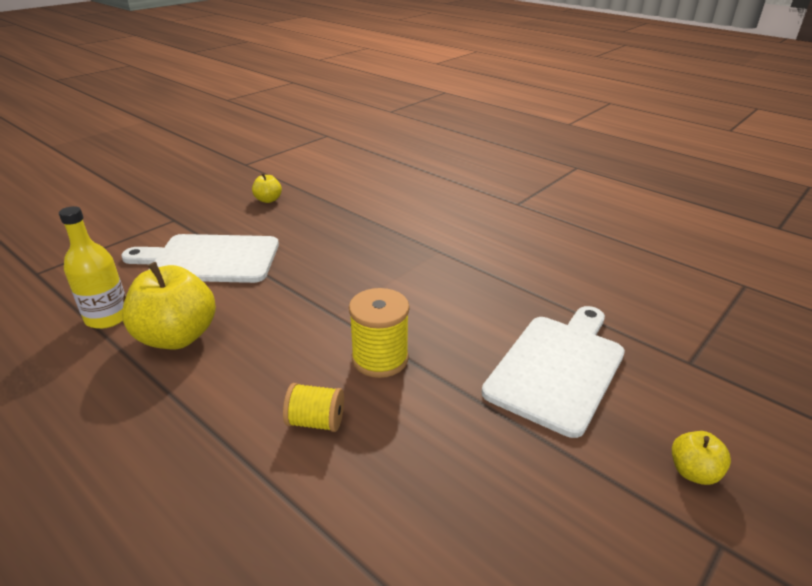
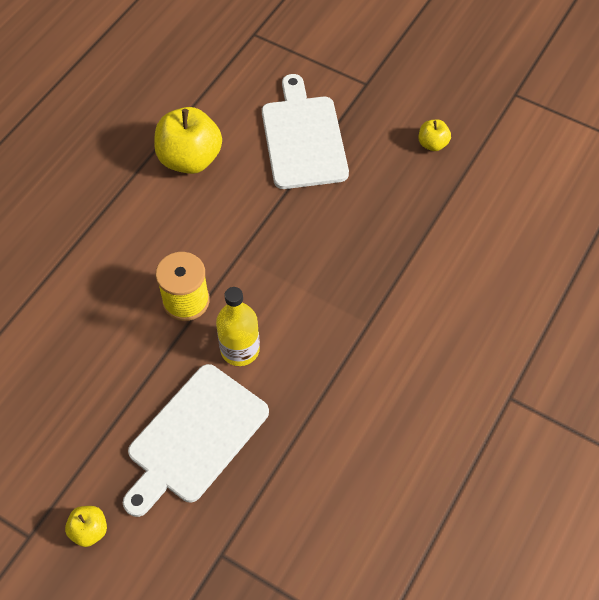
camera: 80 degrees right, 25 degrees up
yellow bottle [59,206,126,329] -> yellow bottle moved to [216,287,260,366]
yellow spool [283,383,344,432] -> none
white cutting board [482,306,625,438] -> white cutting board turned 105 degrees clockwise [123,364,269,517]

